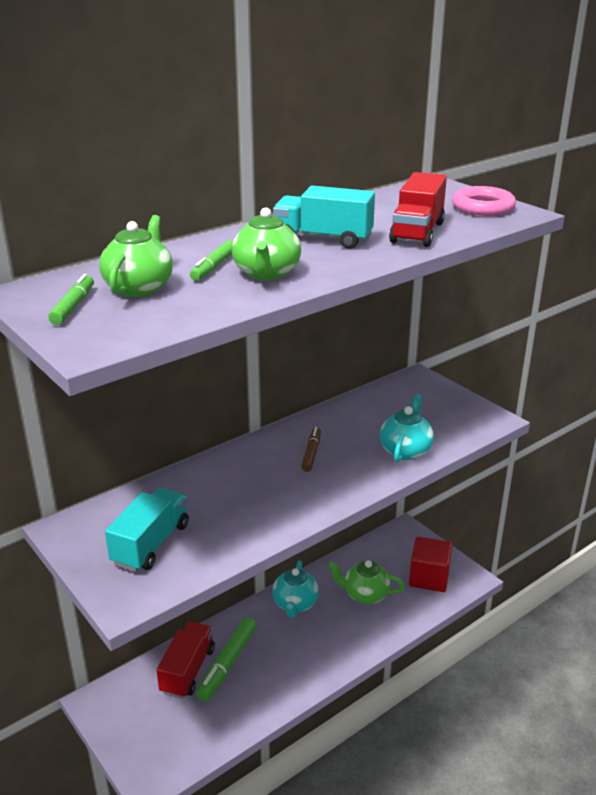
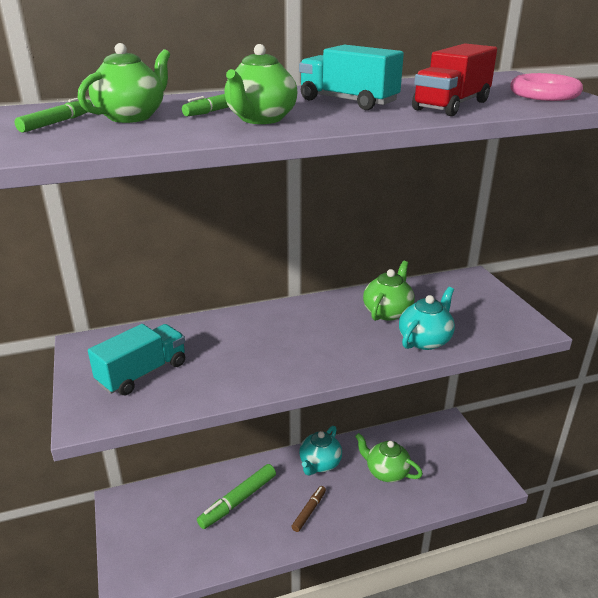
camera: 20 degrees right, 0 degrees up
red truck [157,622,215,699] -> none
brown marker [301,427,321,472] -> brown marker moved to [291,486,326,532]
red cube [409,537,452,592] -> none
none -> green teapot [363,261,415,321]

